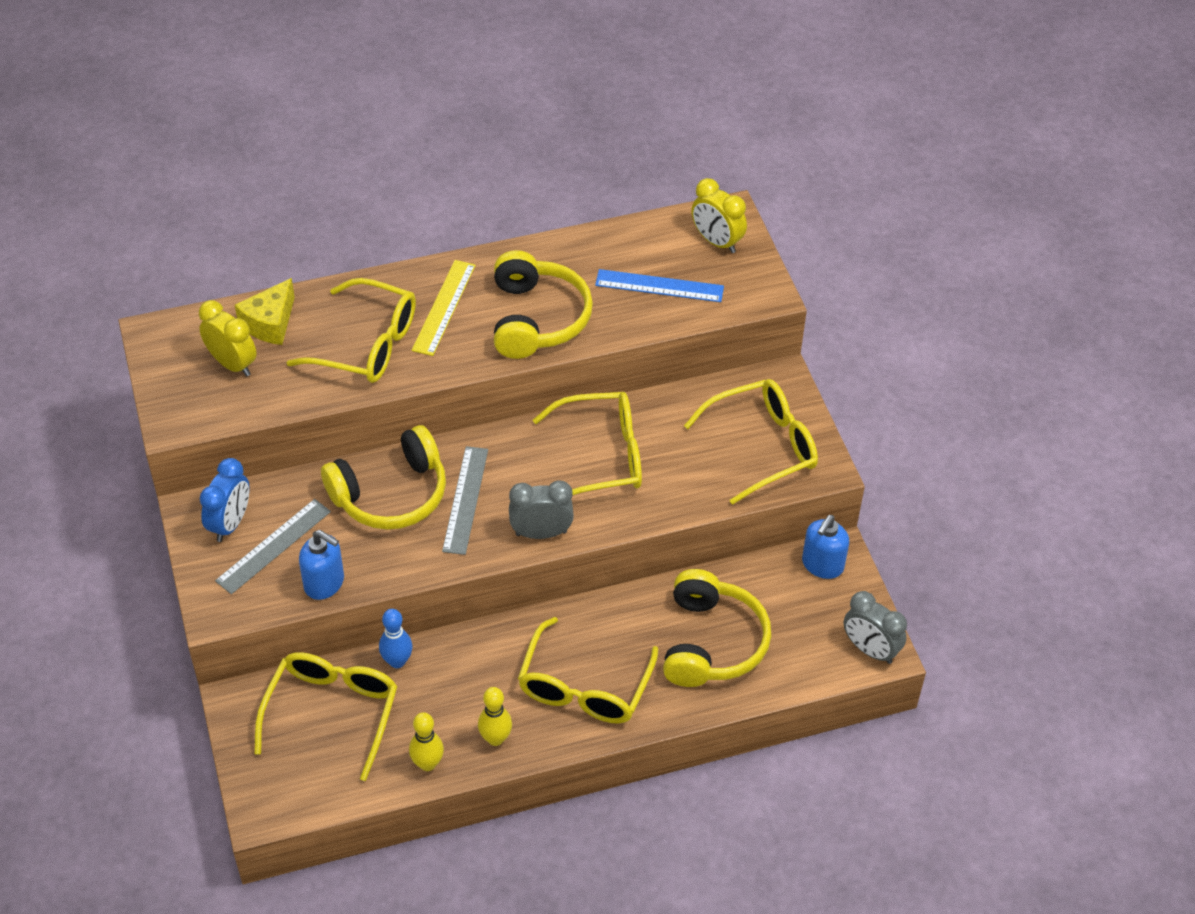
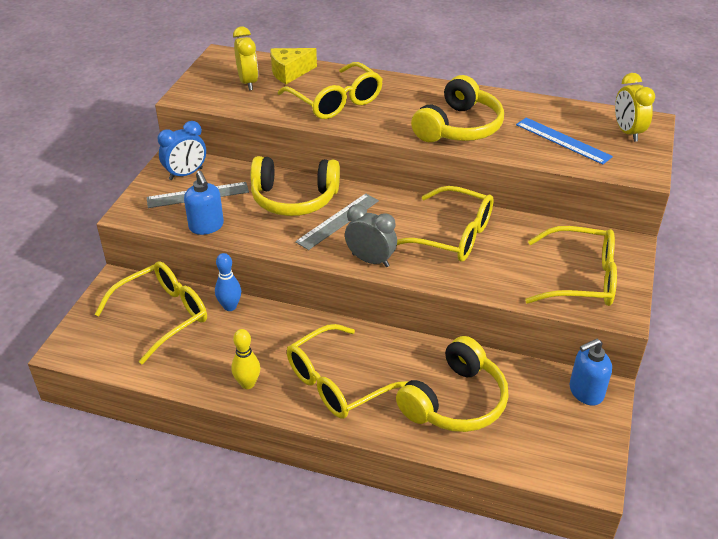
camera: 35 degrees right, 10 degrees down
yellow bowling pin [409,712,444,771] -> none
yellow ruler [412,260,476,356] -> none
grey clock [843,591,907,664] -> none

